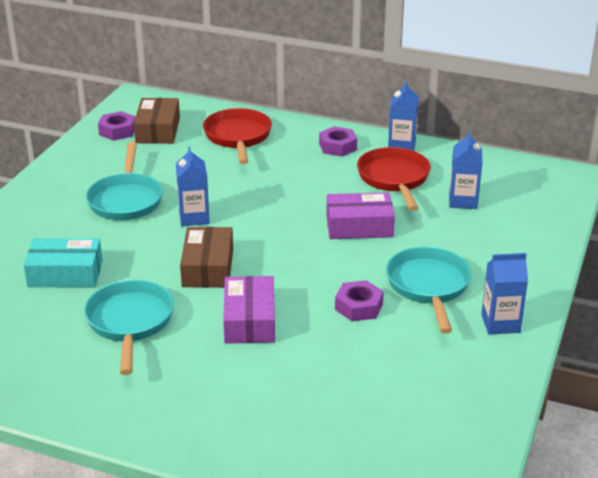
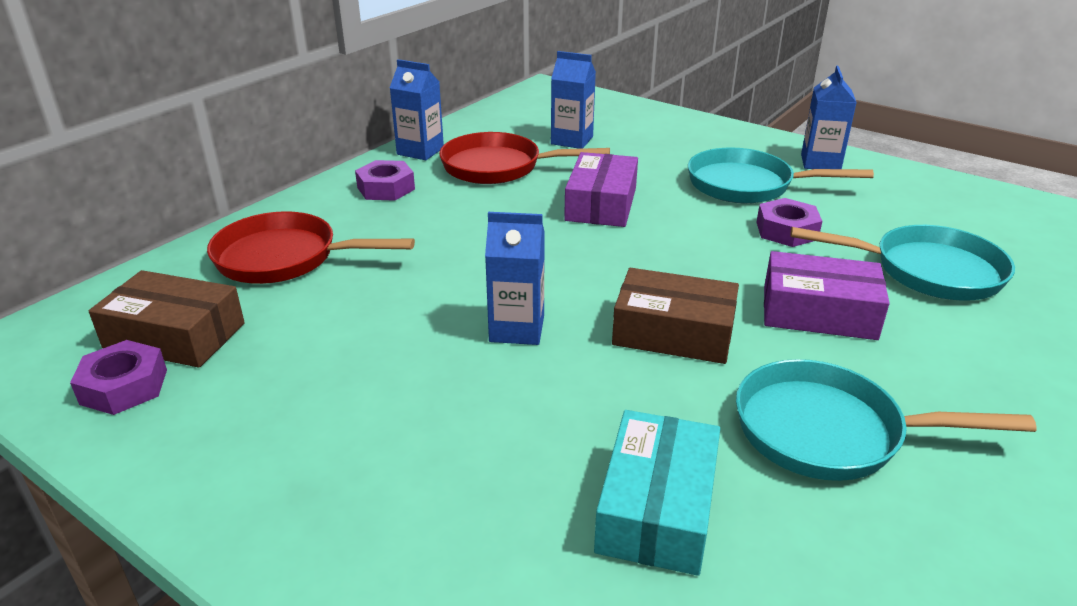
camera: 75 degrees left, 0 degrees up
turquoise pan [86,142,163,220] -> turquoise pan moved to [790,225,1015,301]

